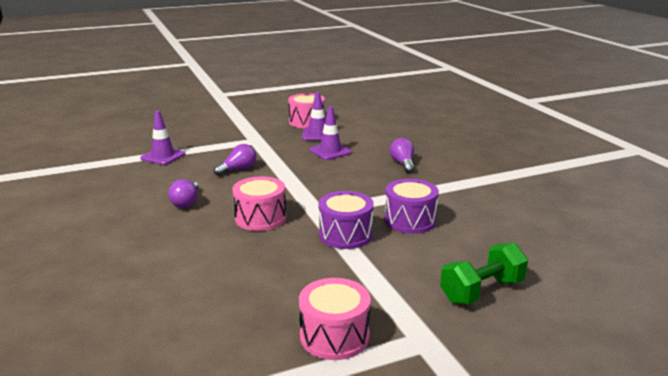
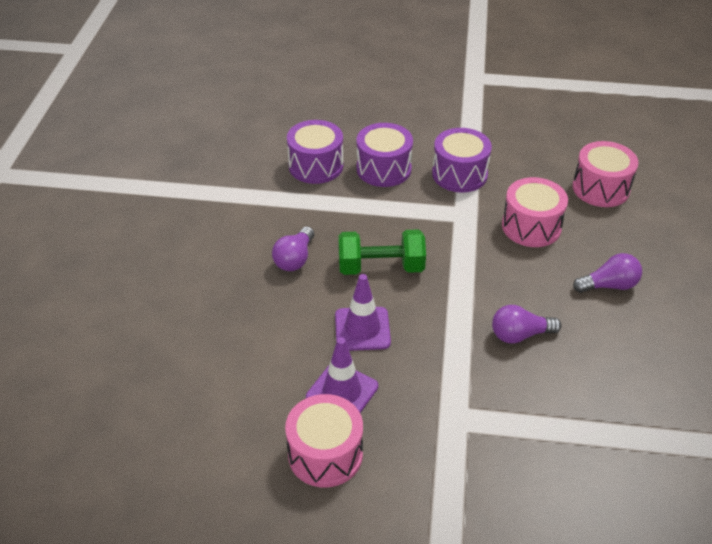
camera: 150 degrees left, 20 degrees up
purple traffic cone [140,111,185,165] -> none
purple light bulb [168,179,198,208] -> purple light bulb turned 45 degrees clockwise [573,253,642,293]
pink drum [299,278,371,360] -> pink drum moved to [572,141,638,207]
green dumbbell [440,243,528,304] -> green dumbbell moved to [338,229,426,275]
none -> purple drum [287,120,343,184]

